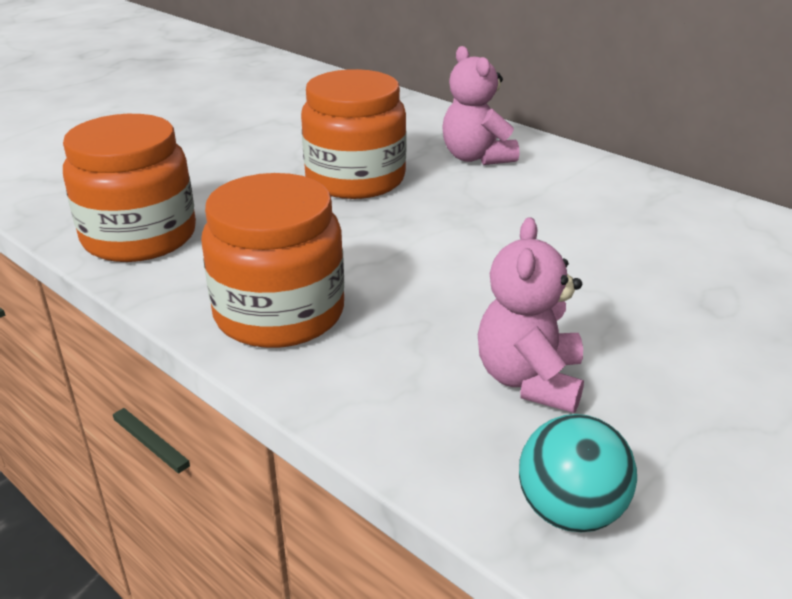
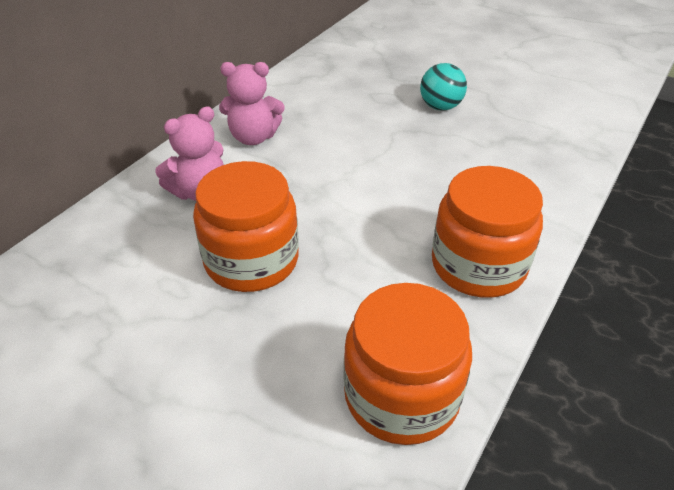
camera: 100 degrees left, 10 degrees up
pink teddy bear [478,217,584,413] -> pink teddy bear moved to [219,62,285,145]
turquoise ball [519,414,637,533] -> turquoise ball moved to [420,63,467,111]

